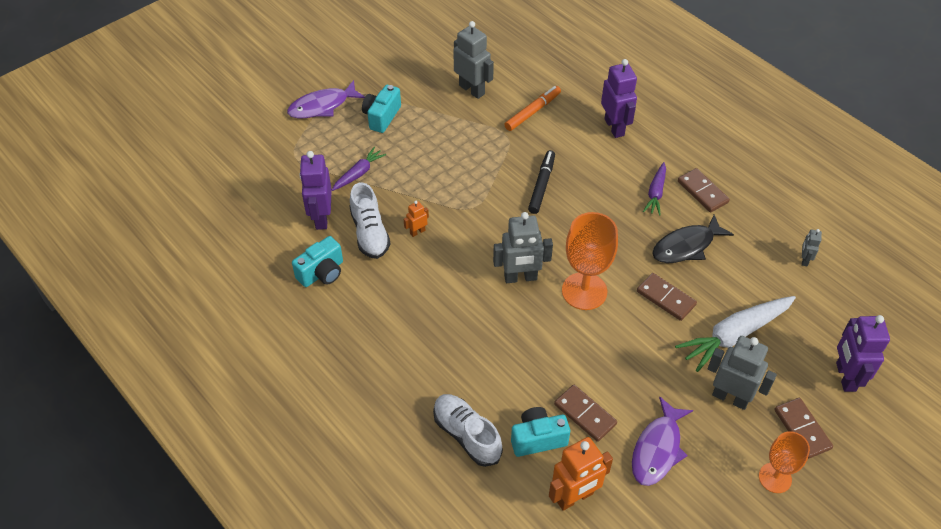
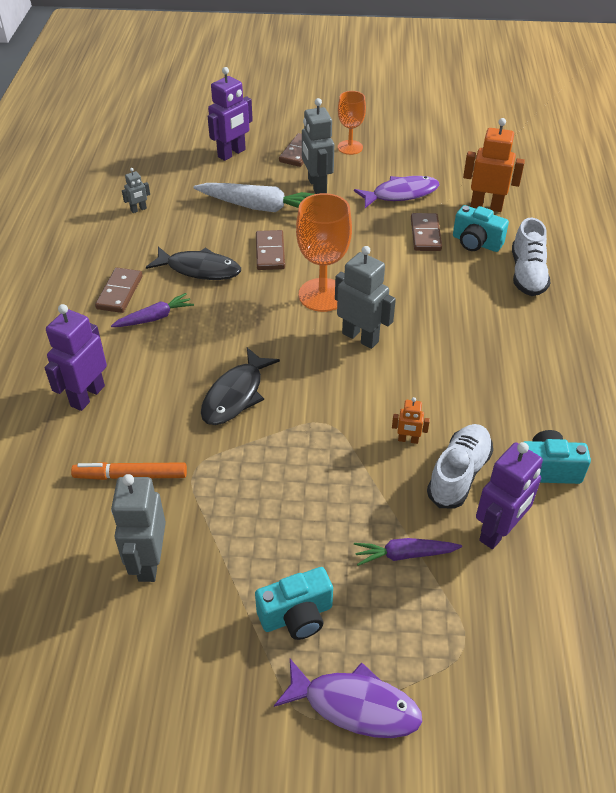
camera: 135 degrees left, 5 degrees down
black marker [528,150,555,214] -> black fish [201,348,280,425]

